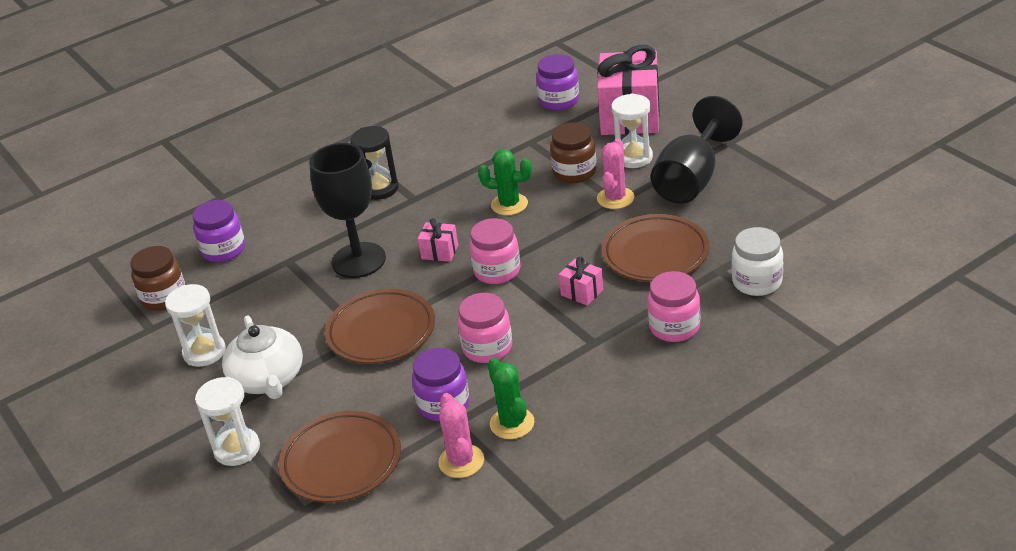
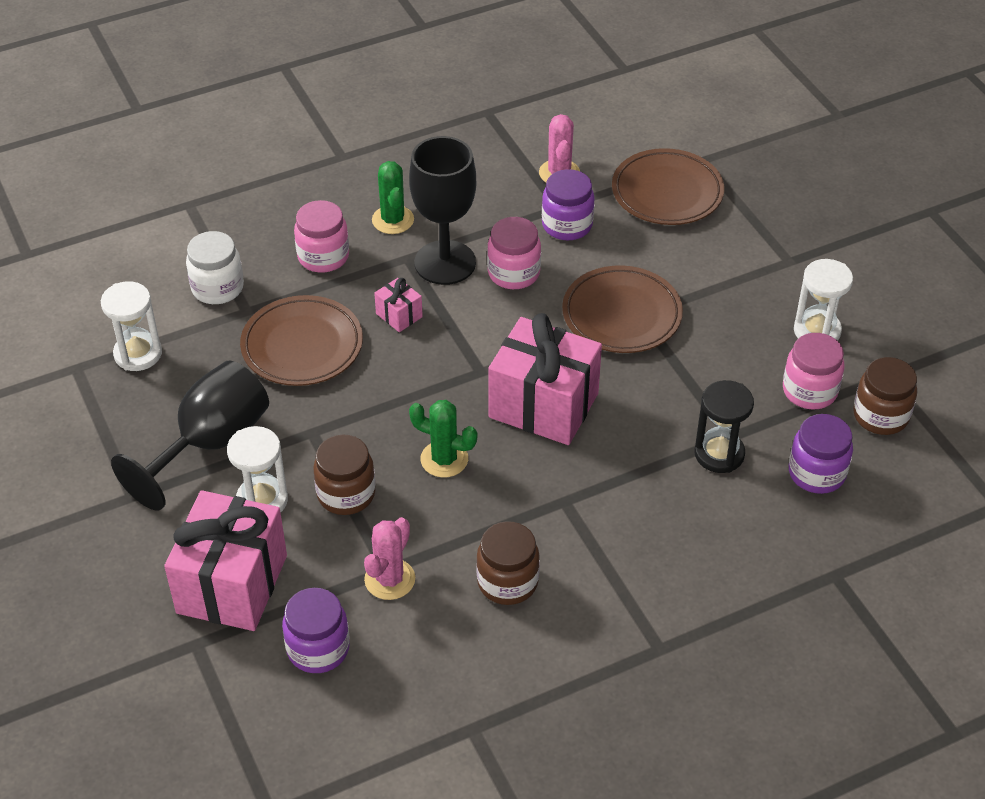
camera: 175 degrees left, 10 degrees up
white hourglass [195,377,260,466] -> white hourglass moved to [101,281,162,371]
white teapot [222,315,303,399] -> none
black goblet [309,143,386,278] -> black goblet moved to [409,136,476,285]
black hourglass [350,126,399,200] -> black hourglass moved to [694,380,754,473]
pink gift [418,218,458,262] -> pink gift [488,313,602,445], size x2.33
pink jar [469,218,520,284] -> pink jar moved to [783,333,844,410]
green cactus [488,357,534,439] -> green cactus moved to [372,161,414,234]
pink cactus [597,138,634,209] -> pink cactus moved to [364,517,415,600]
none -> brown jar [476,521,540,605]

